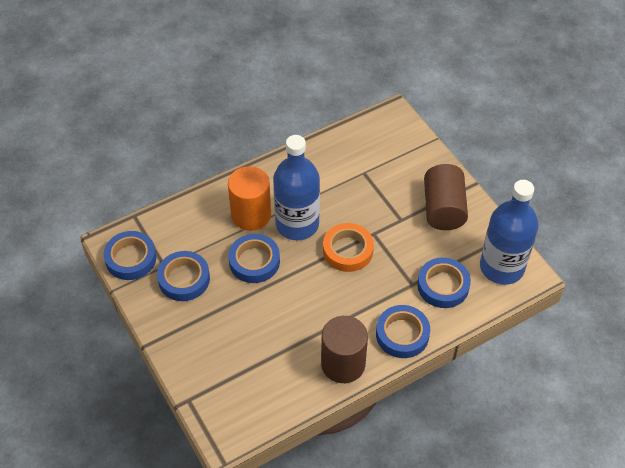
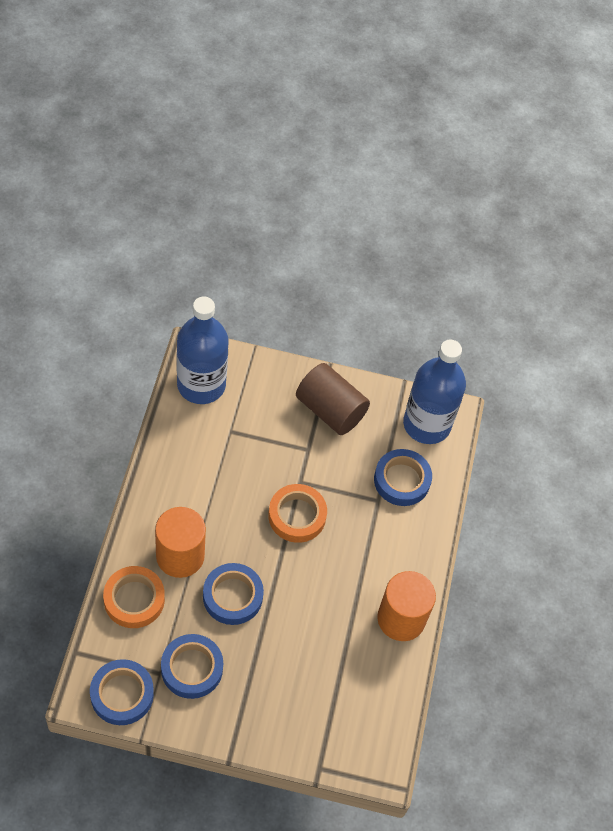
camera: 55 degrees left, 5 degrees up
blue bottle [273,135,320,240] -> blue bottle moved to [177,296,229,404]
brown cylinder [321,316,368,383] -> orange cylinder [377,571,436,641]
blue tape [376,305,430,358] -> none
none -> orange tape [103,566,165,628]

